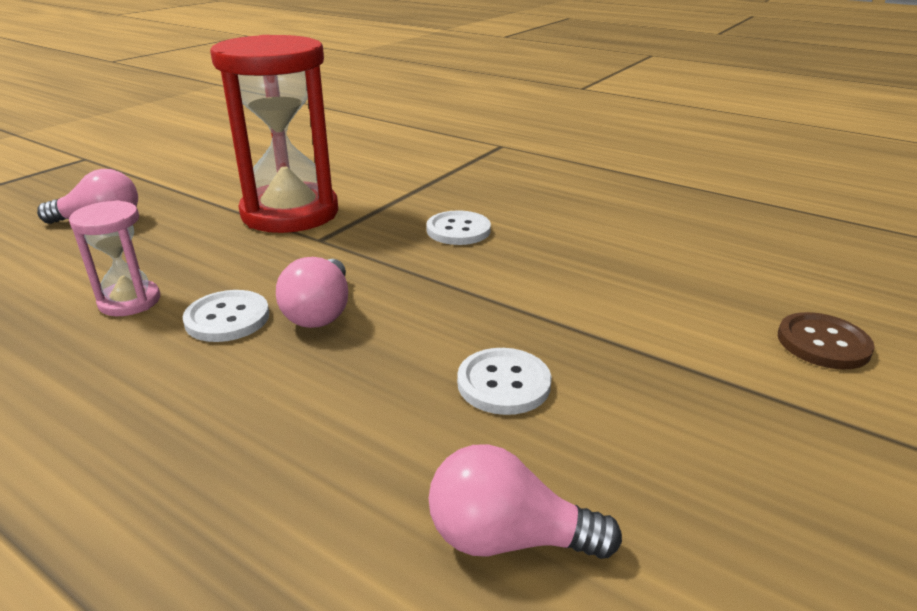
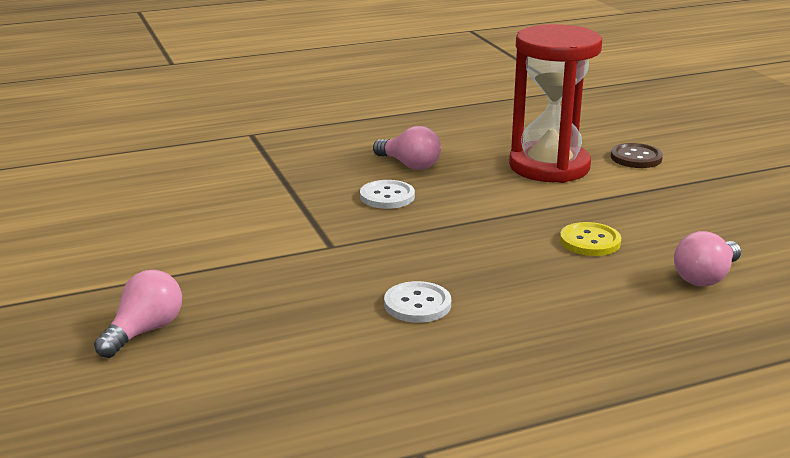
camera: 55 degrees left, 5 degrees down
pink hourglass [69,200,160,316] -> none
red hourglass [210,35,338,233] -> red hourglass moved to [509,24,602,183]
pink light bulb [276,257,348,328] -> pink light bulb moved to [373,126,441,170]
white button [457,348,551,415] -> yellow button [560,222,621,256]

